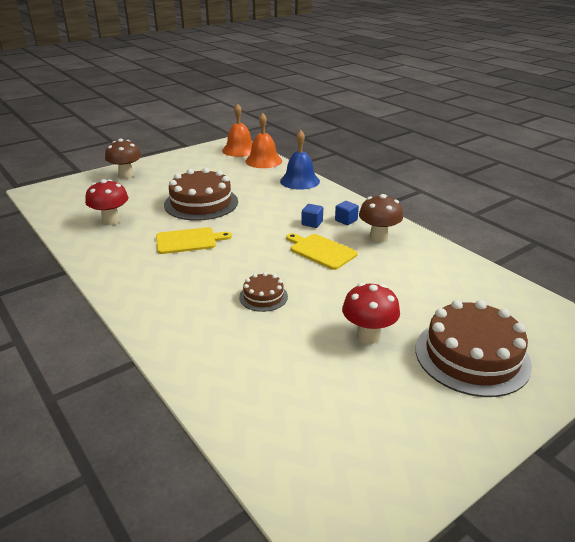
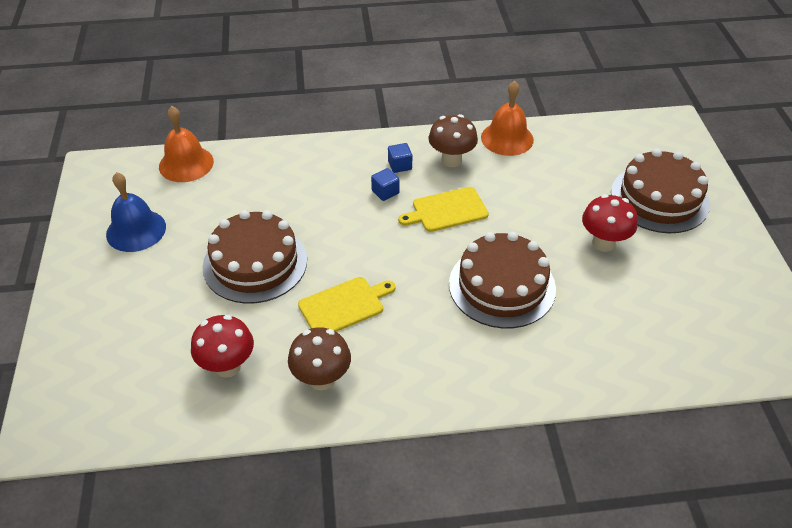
camera: 60 degrees left, 15 degrees up
brown mushroom [105,138,141,179] -> brown mushroom moved to [288,327,351,391]
yellow cutting board [156,227,232,254] -> yellow cutting board turned 45 degrees clockwise [298,277,395,332]
orange bell [222,104,252,157] -> orange bell moved to [481,81,534,156]
brown cake [239,272,288,312] -> brown cake [449,232,556,328], size x1.99
blue bell [280,130,320,190] -> blue bell moved to [106,172,166,252]

